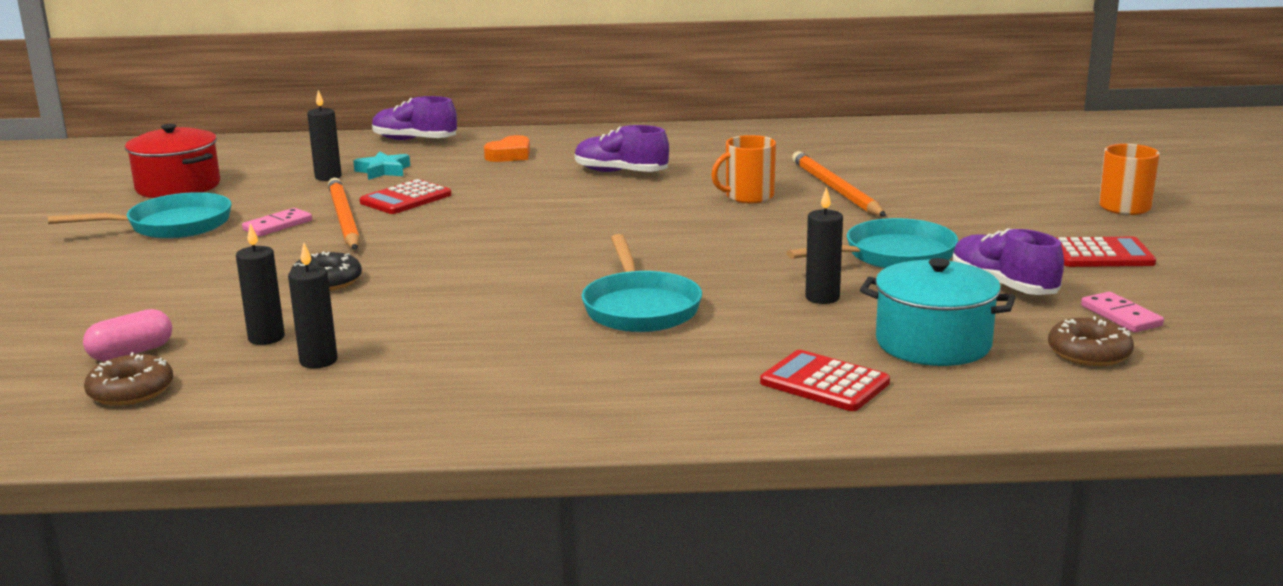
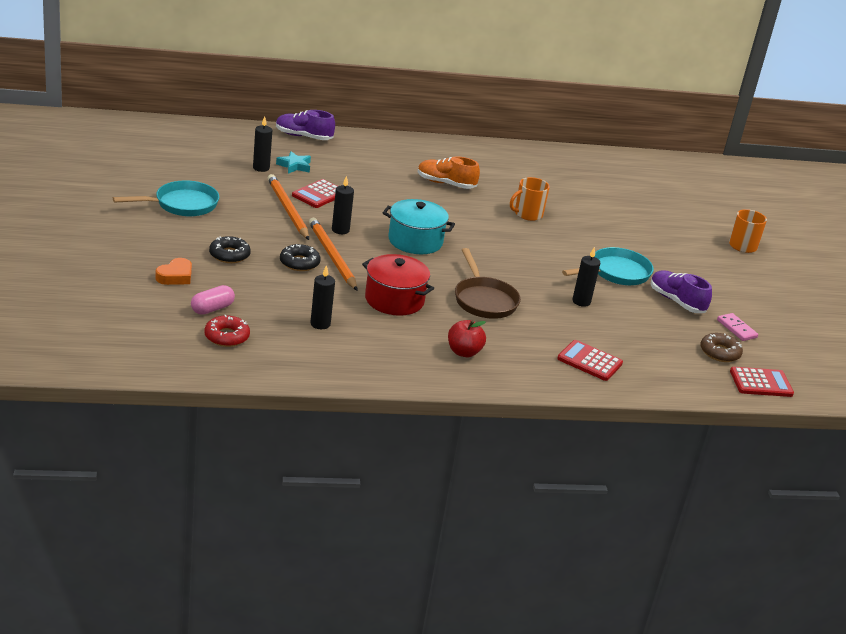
camera: 10 degrees left, 10 degrees up
brown donut [84,352,173,406] -> red donut [204,315,250,347]
red pot [125,124,220,198] -> red pot moved to [362,254,434,316]
black candle [236,223,285,345] -> black candle moved to [332,176,354,234]
pink domino [242,208,312,236] -> none
orange heart [484,135,530,162] -> orange heart moved to [155,258,192,285]
purple shoe [575,125,669,172] -> orange shoe [418,156,480,189]
turquoise pan [582,234,702,332] -> brown pan [455,248,521,319]
orange pencil [792,151,886,216] -> orange pencil moved to [309,218,358,291]
turquoise pot [860,258,1016,366] -> turquoise pot moved to [383,199,455,254]
red calculator [1055,237,1156,267] -> red calculator moved to [730,367,794,397]
none -> black donut [209,236,251,263]
none -> red apple [448,320,486,357]

